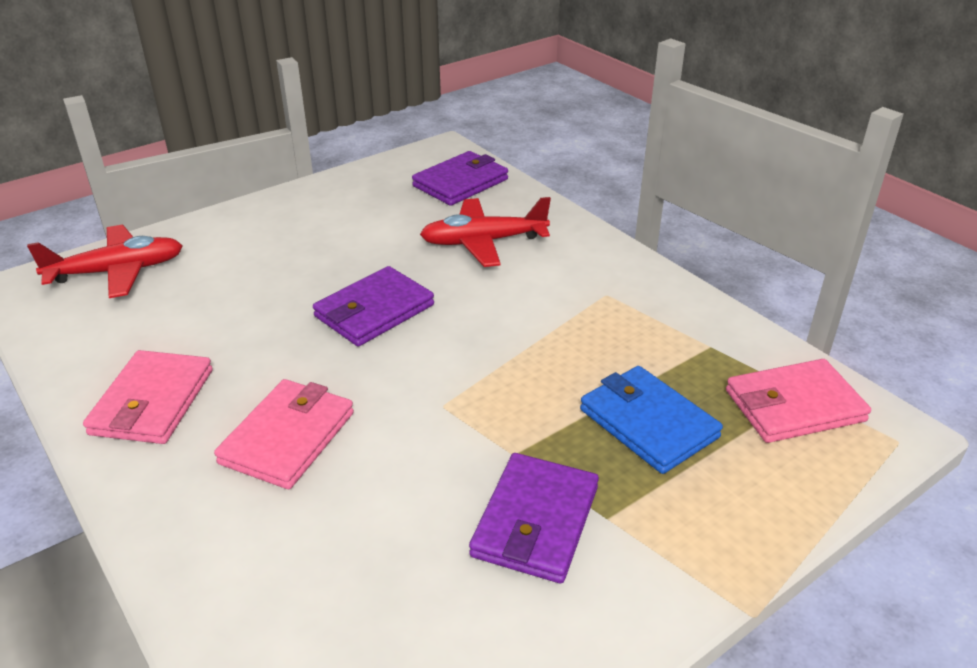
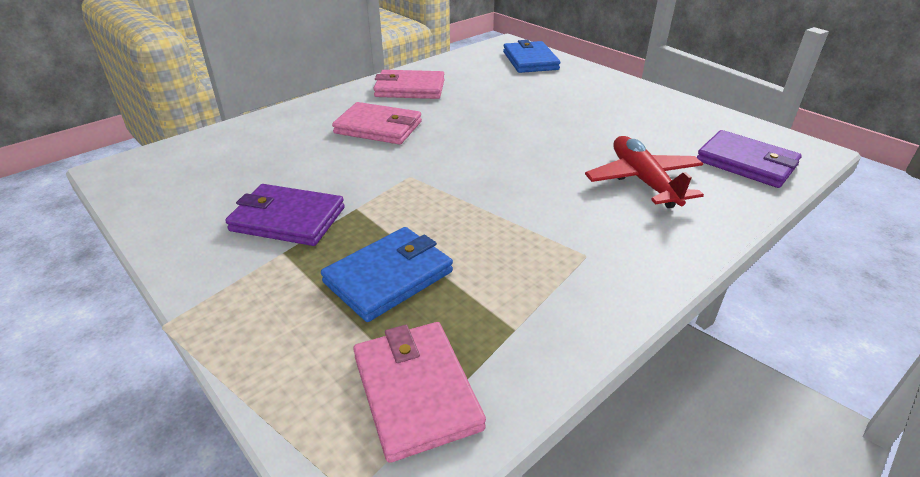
camera: 85 degrees right, 0 degrees up
red plane [27,225,183,298] -> blue wallet [503,40,560,73]
purple wallet [313,266,434,346] -> none

